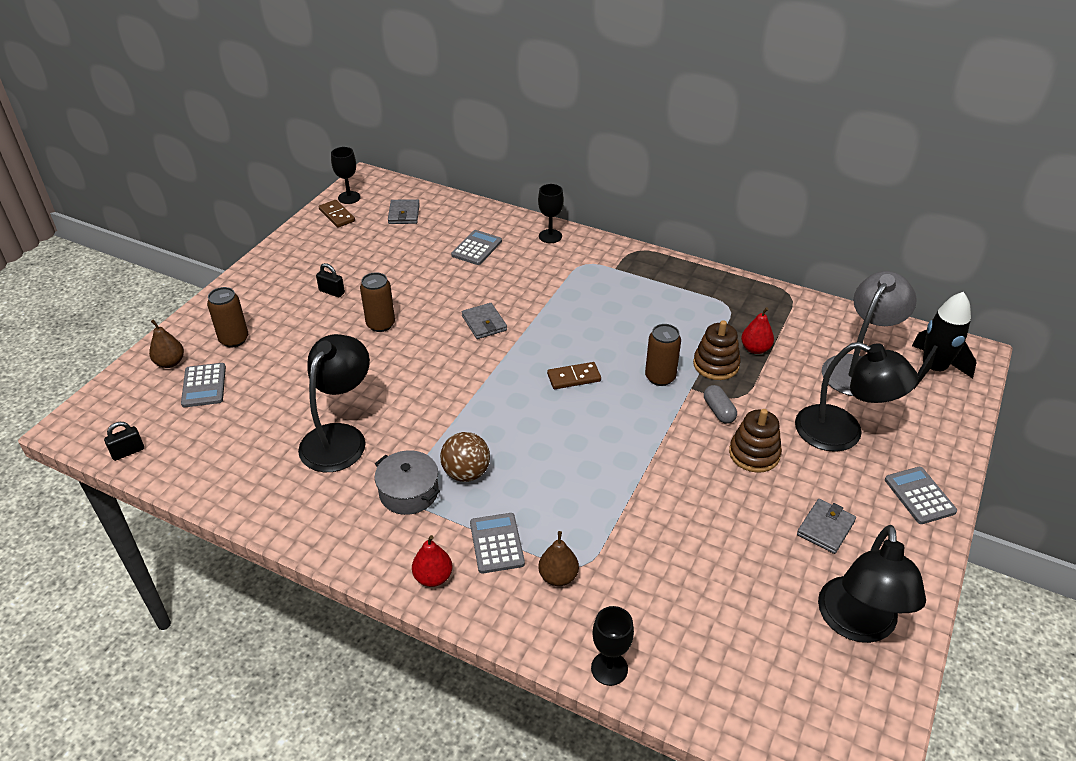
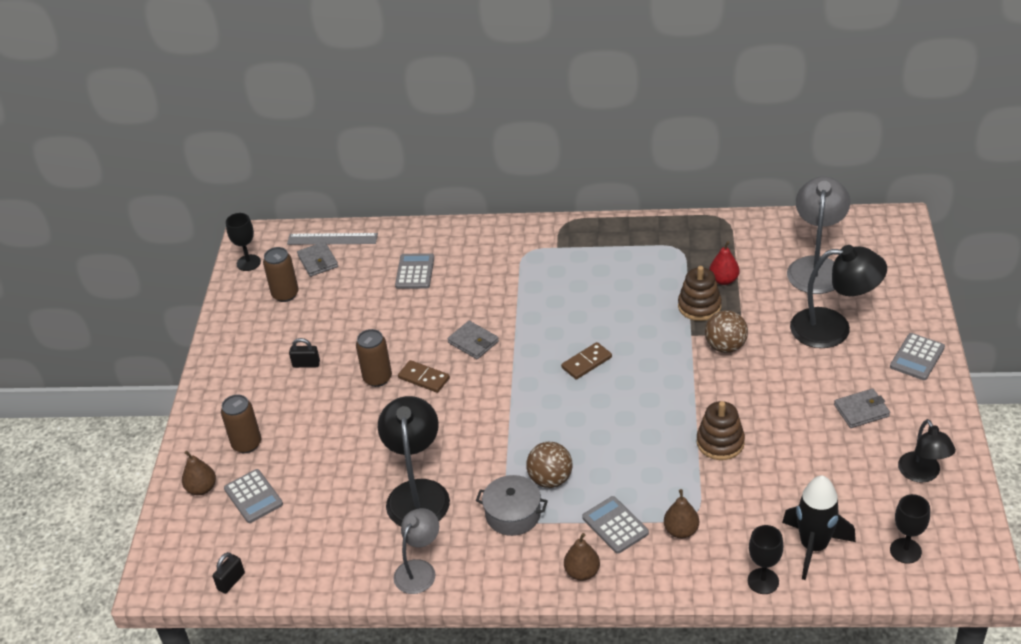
camera: 20 degrees left, 0 degrees up
brown domino [319,200,355,228] -> brown domino moved to [398,360,450,393]
red pear [412,535,452,587] -> brown pear [564,533,600,581]
black goblet [538,184,564,243] -> black goblet moved to [890,494,930,564]
brown can [645,324,681,386] -> brown can moved to [263,247,299,302]
grey capsule [704,385,737,424] -> brown ball [705,310,748,353]
brown stacking toy [729,409,782,473] -> brown stacking toy moved to [697,401,745,460]
grey wallet [797,499,856,554] -> grey wallet turned 60 degrees clockwise [834,388,890,428]
black lamp [818,525,926,643] -> black lamp [898,419,956,483], size x0.63
grey calculator [885,467,957,524] -> grey calculator turned 105 degrees counterclockwise [890,333,945,380]
black rocket [912,292,976,389] -> black rocket moved to [782,475,856,580]
none -> grey ruler [287,233,378,245]
none -> grey lamp [393,508,439,594]

